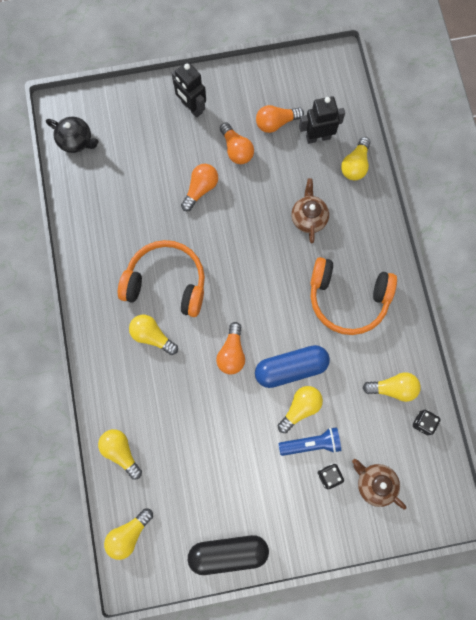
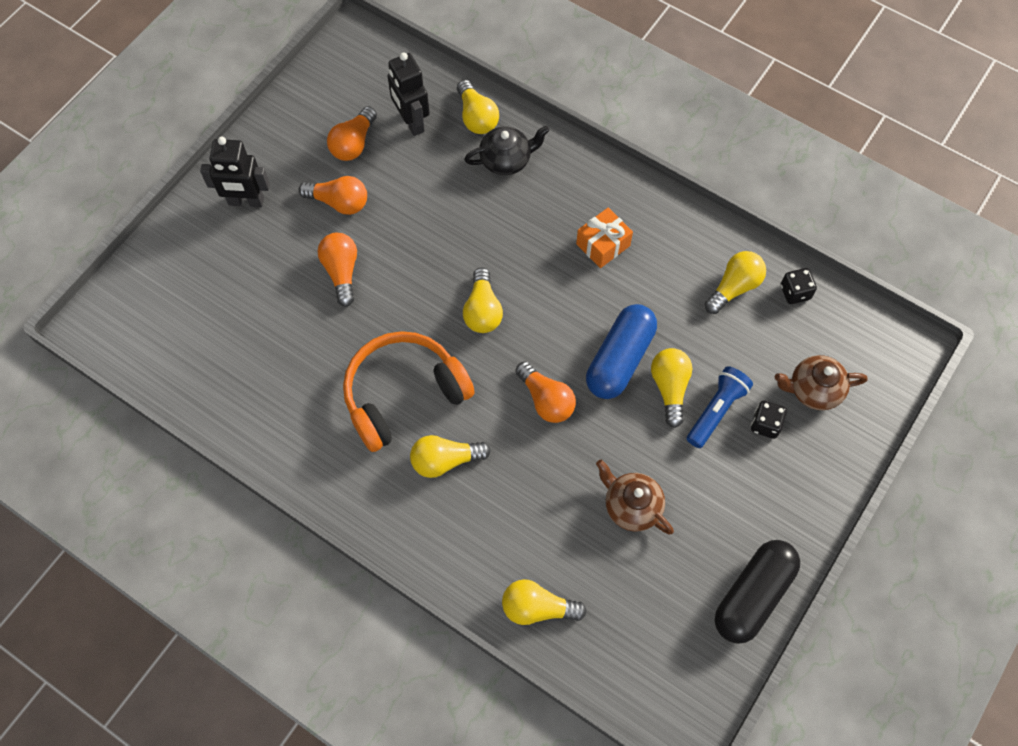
camera: 45 degrees left, 10 degrees down
black teapot [46,117,99,153] -> black teapot moved to [464,126,549,175]
yellow light bulb [104,508,153,560] -> yellow light bulb moved to [463,268,503,333]
brown teapot [291,178,329,243] -> brown teapot moved to [596,460,674,535]
black robot [299,96,345,144] -> black robot turned 60 degrees counterclockwise [387,52,430,136]
orange headphones [310,257,397,335] -> orange gift [576,207,633,268]

